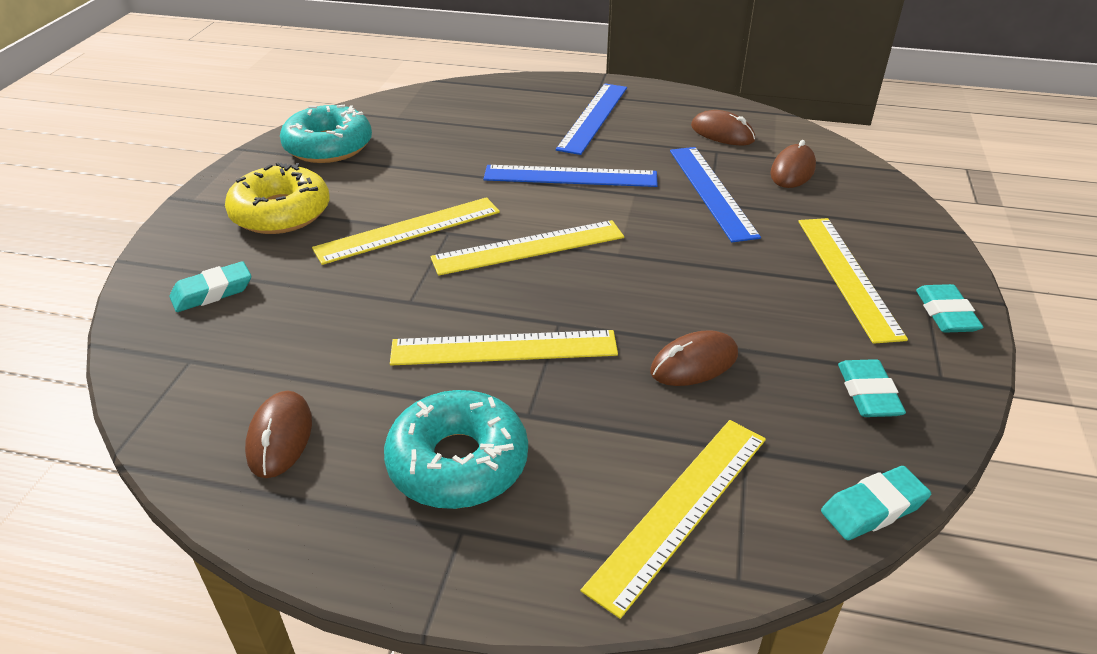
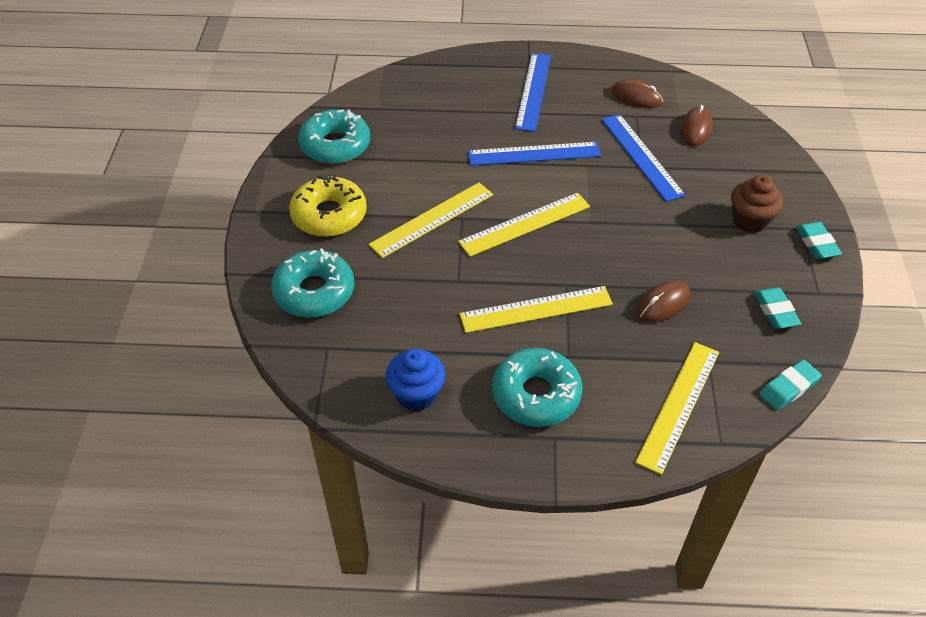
camera: 10 degrees left, 10 degrees up
turquoise eraser [169,261,251,312] -> turquoise donut [271,248,354,318]
brown mouse [245,390,312,478] -> blue cupcake [386,349,445,411]
yellow ruler [799,218,908,344] -> brown cupcake [731,175,783,233]

